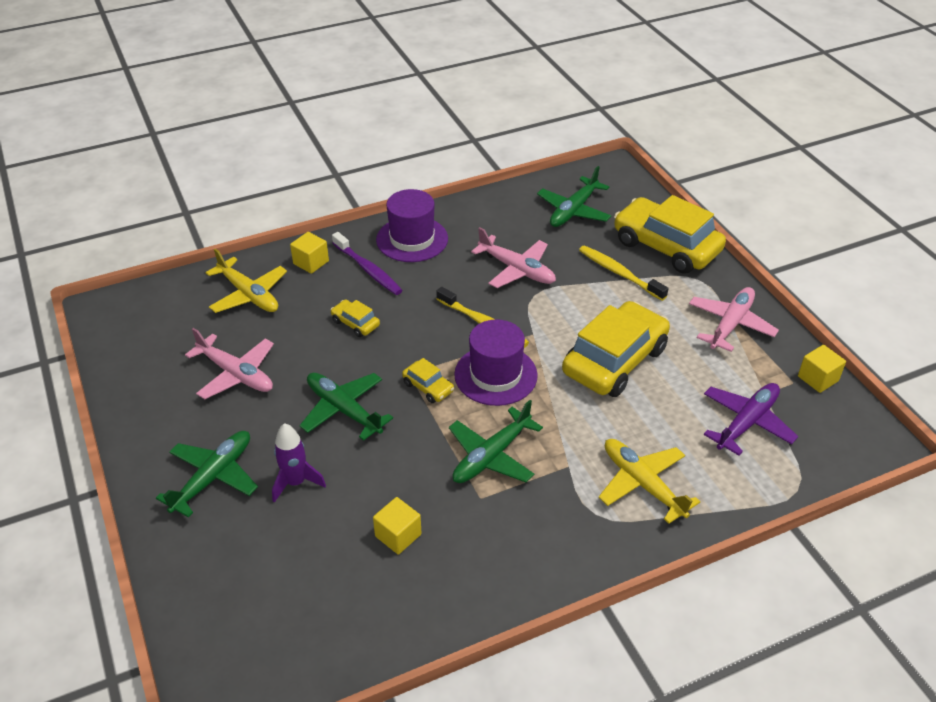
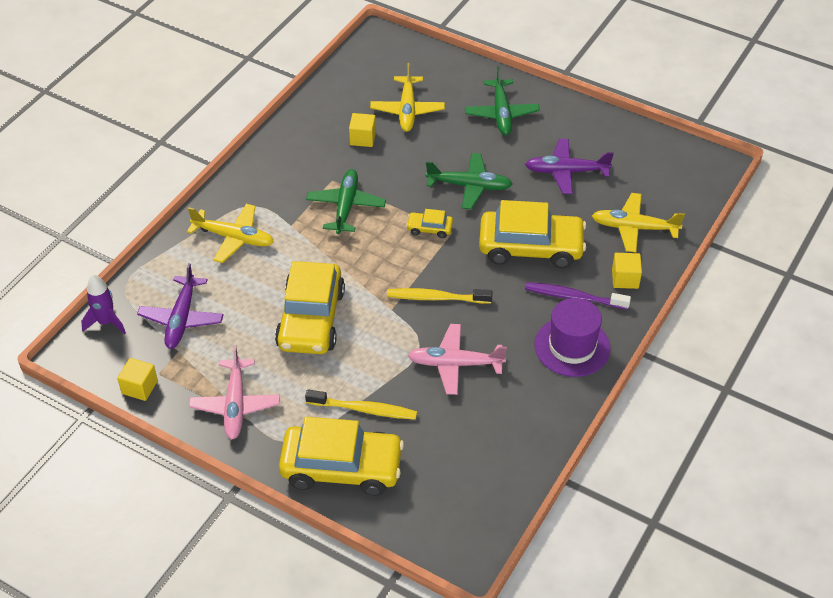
camera: 145 degrees right, 5 degrees up
pink plane [185,328,274,399] -> purple plane [525,139,614,194]
purple rocket [272,423,326,503] -> purple rocket moved to [81,274,126,334]
yellow car [331,300,380,337] -> yellow car [479,200,586,269], size x2.29
purple hat [454,319,538,406] -> none
green plane [537,166,611,227] -> none
none -> yellow plane [370,63,445,132]

